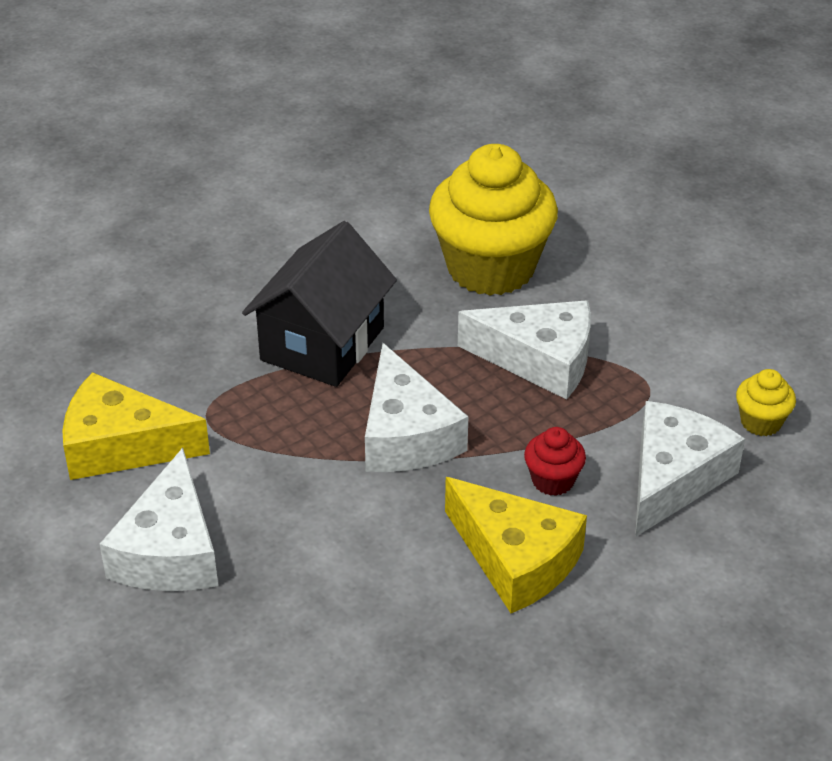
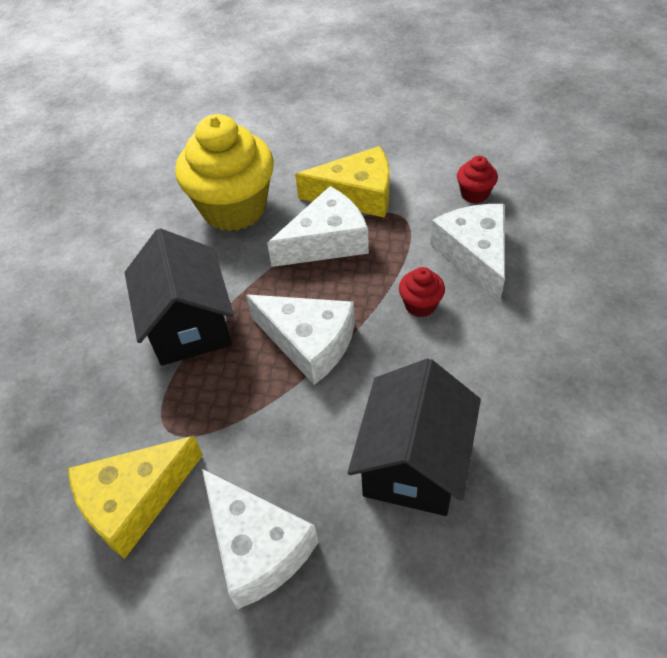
camera: 40 degrees left, 10 degrees up
yellow cheese [445,477,587,613] -> yellow cheese moved to [295,146,390,218]
yellow cupcake [736,369,796,436] -> red cupcake [457,156,498,203]
none -> black house [348,358,481,516]

